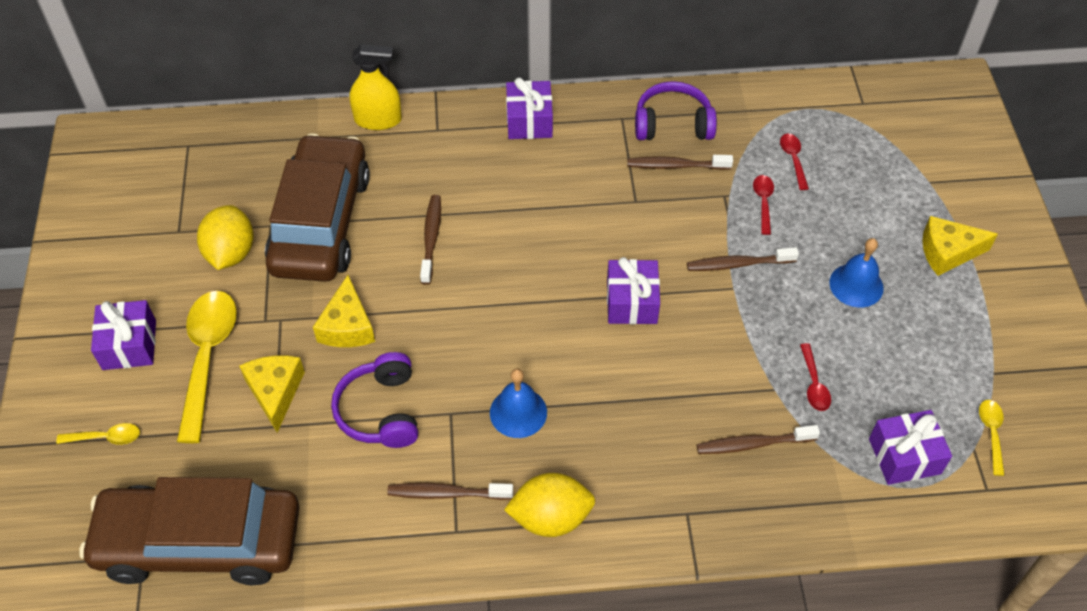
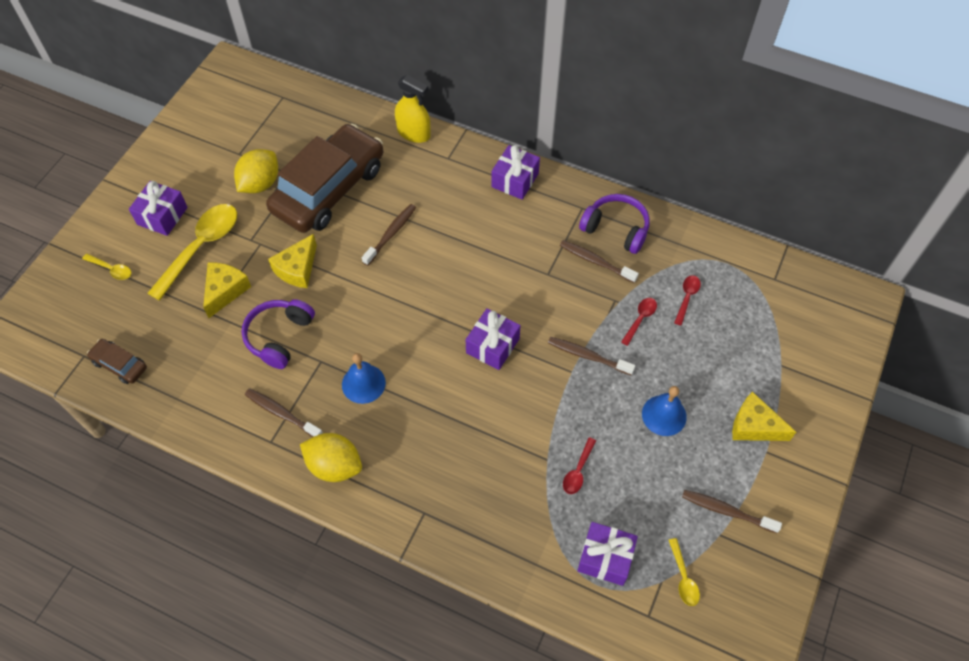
camera: 30 degrees right, 5 degrees up
brown car [79,477,299,586] -> brown car [87,339,147,384], size x0.42
brown toothbrush [696,425,820,454] -> brown toothbrush moved to [682,490,782,533]
yellow spoon [979,400,1005,476] -> yellow spoon turned 135 degrees clockwise [669,538,700,606]

